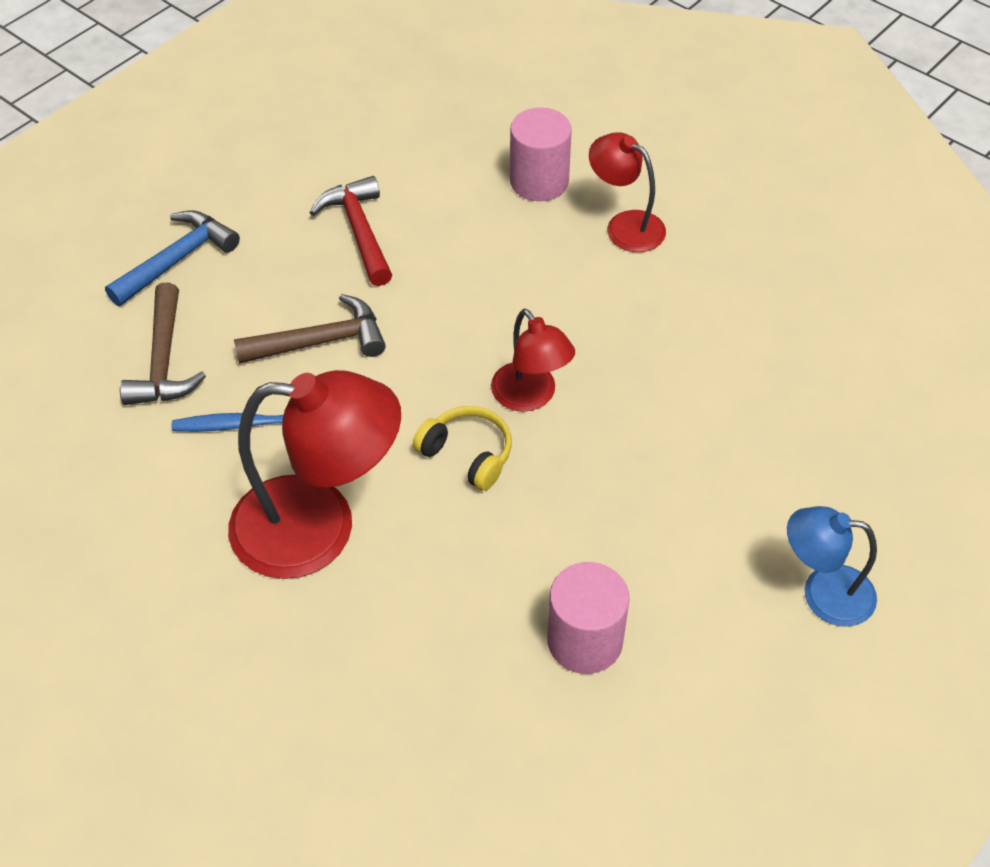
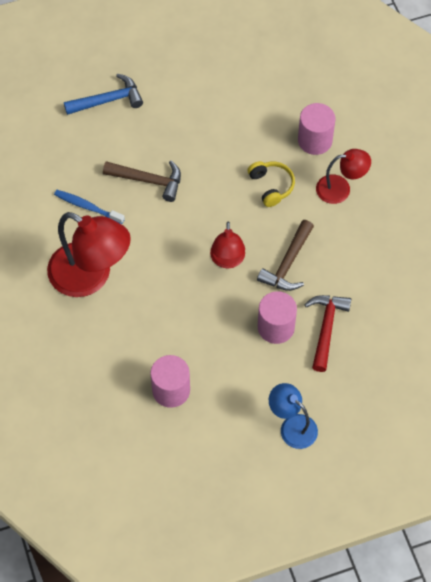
camera: 30 degrees right, 10 degrees up
brown hammer [120,282,206,405] -> brown hammer moved to [257,220,314,291]
red hammer [309,176,392,286] -> red hammer moved to [304,295,351,372]
yellow headphones [413,406,512,491] -> yellow headphones moved to [247,161,295,207]
red lamp [589,132,666,252] -> red lamp turned 105 degrees clockwise [316,149,371,204]
none -> pink cylinder [258,291,297,344]

